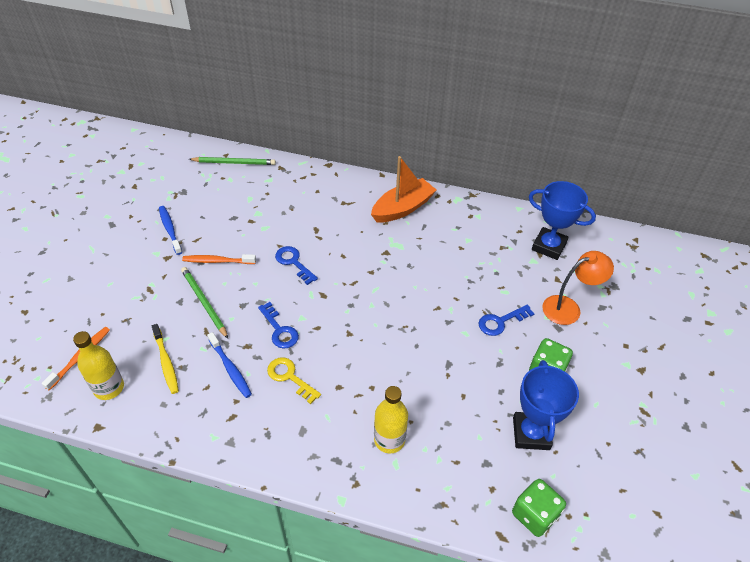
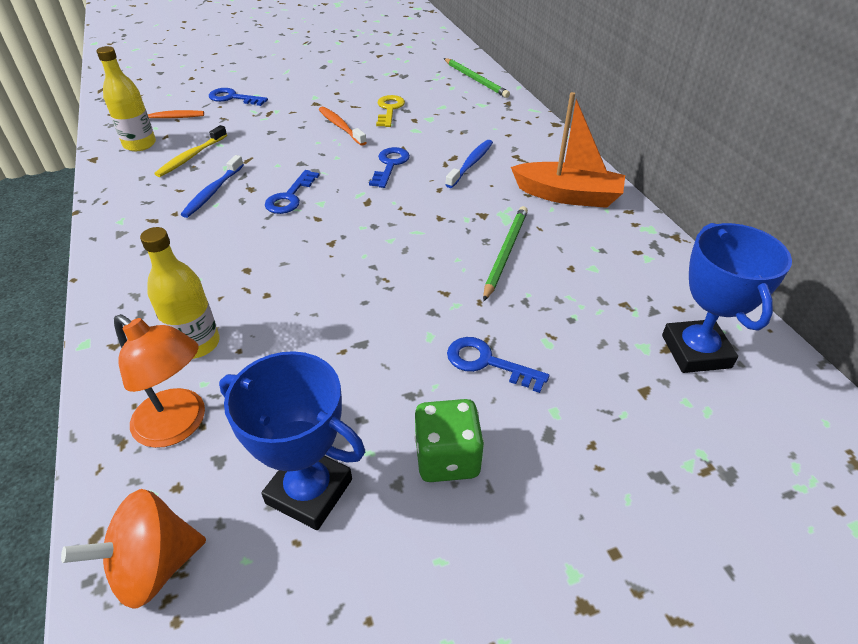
camera: 55 degrees right, 5 degrees down
blue toothbrush [159,206,182,255] -> blue toothbrush moved to [445,140,493,188]
green pencil [181,267,228,338] -> green pencil moved to [483,206,528,301]
yellow key [267,357,321,404] -> yellow key moved to [376,95,405,127]
green dice [512,479,566,537] -> orange spinning top [61,489,206,608]
blue trophy [513,360,579,450] -> blue trophy turned 60 degrees clockwise [219,351,365,530]
orange lamp [542,251,614,325] -> orange lamp moved to [114,314,205,448]
none -> blue key [209,88,268,106]

